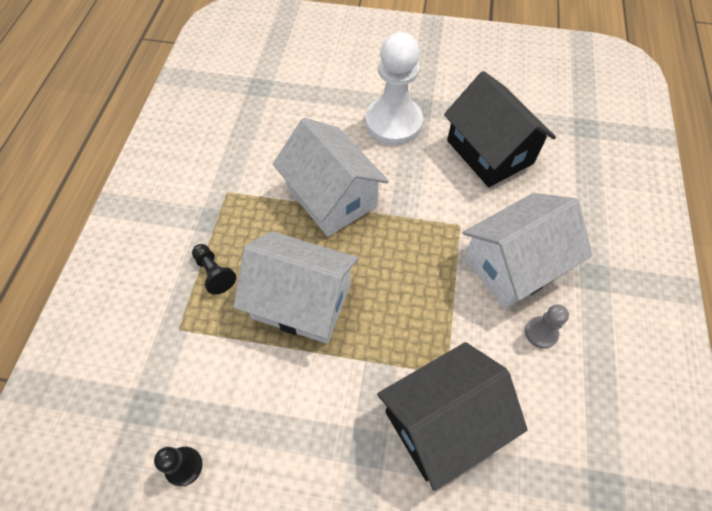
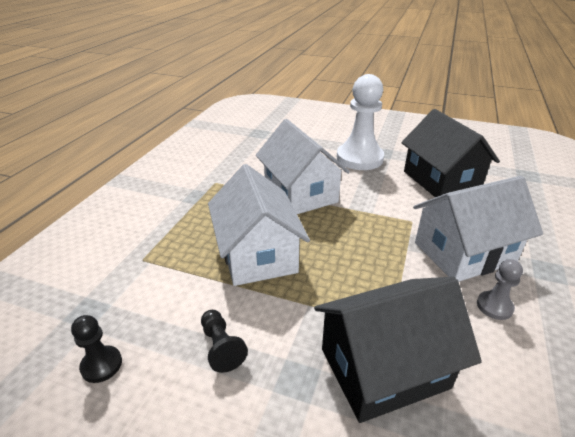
camera: 10 degrees right, 25 degrees down
black pawn [192,244,236,295] -> black pawn moved to [201,310,248,373]
white house [233,231,358,344] -> white house turned 45 degrees clockwise [208,164,310,286]

